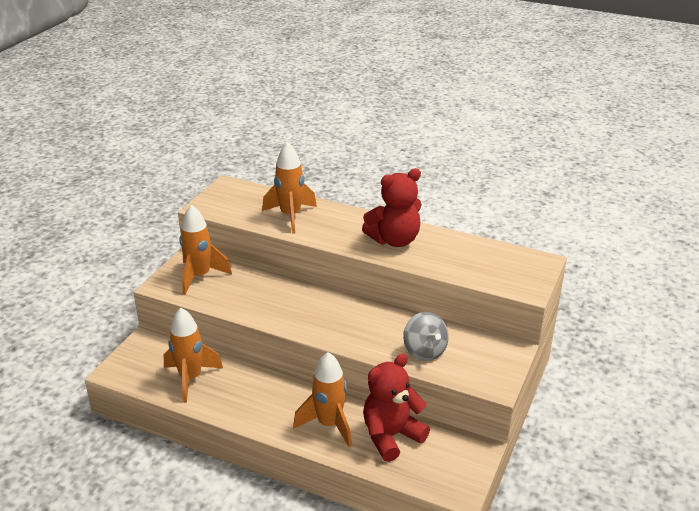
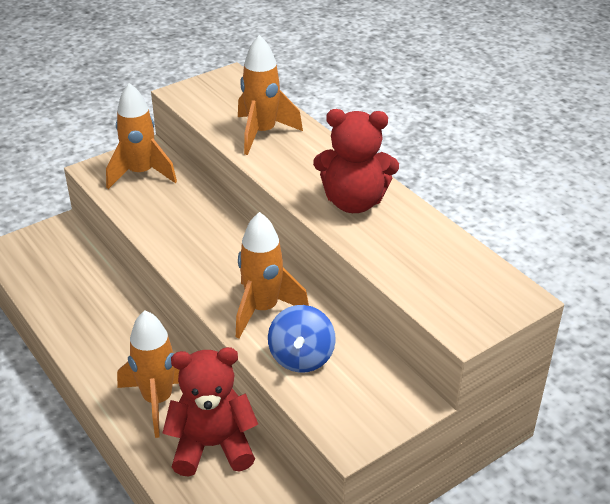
camera: 30 degrees right, 5 degrees up
orange rocket [164,308,223,403] -> orange rocket moved to [236,212,309,339]
grey spinning top [403,312,449,361] -> blue spinning top [268,305,336,373]

